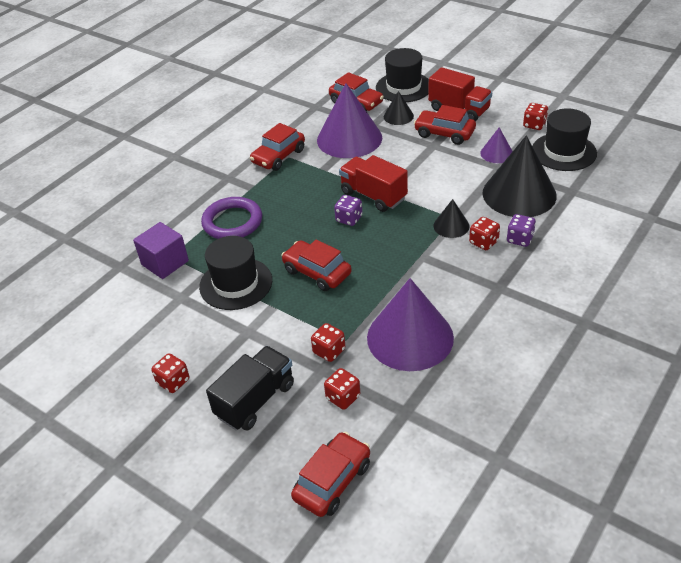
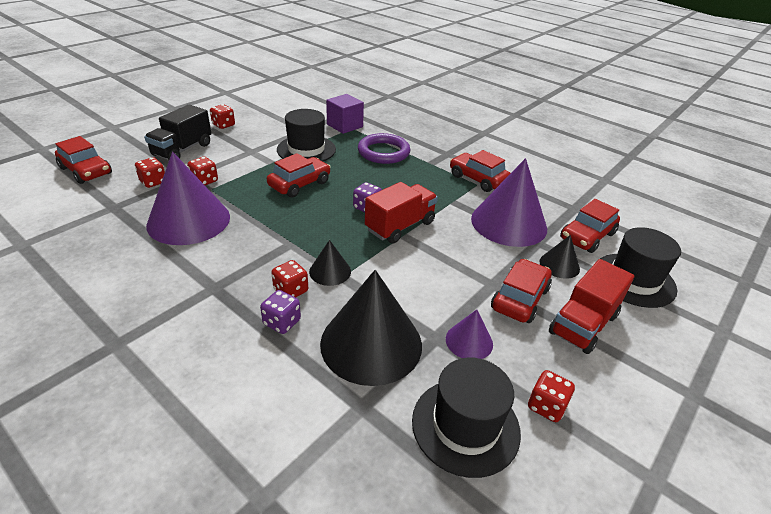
camera: 90 degrees right, 5 degrees down
black truck [206,346,294,431] -> black truck turned 75 degrees clockwise [144,105,212,160]

